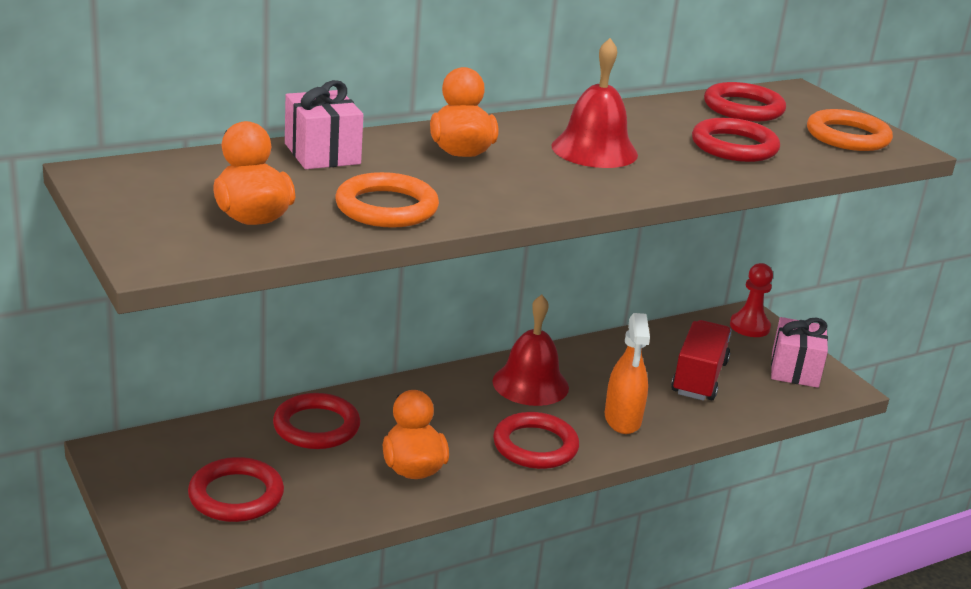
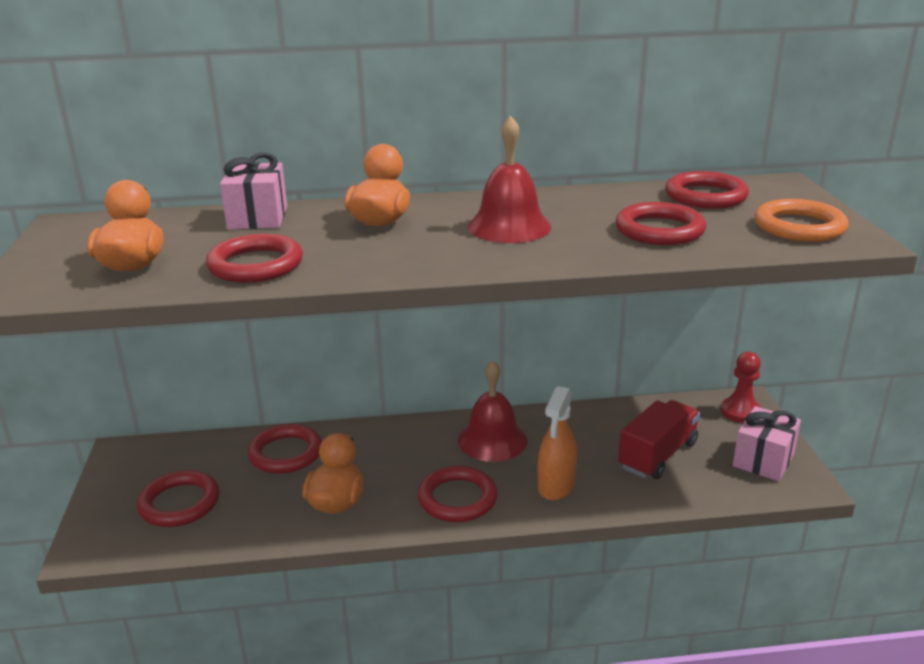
camera: 25 degrees right, 0 degrees up
orange ring [335,172,439,228] -> red ring [206,234,303,283]

